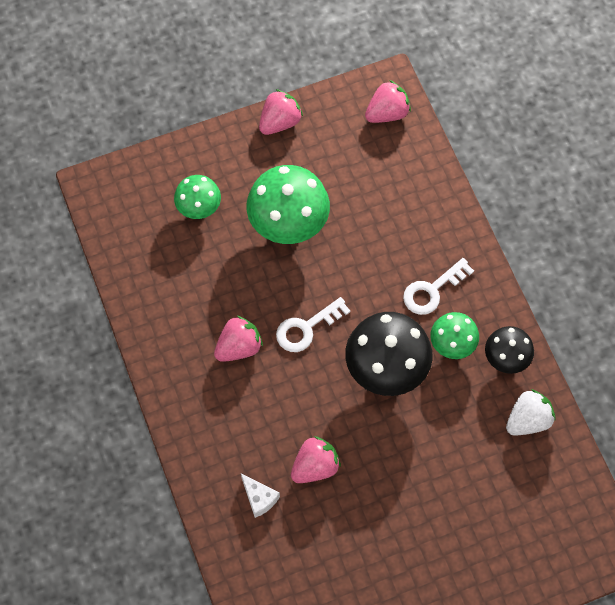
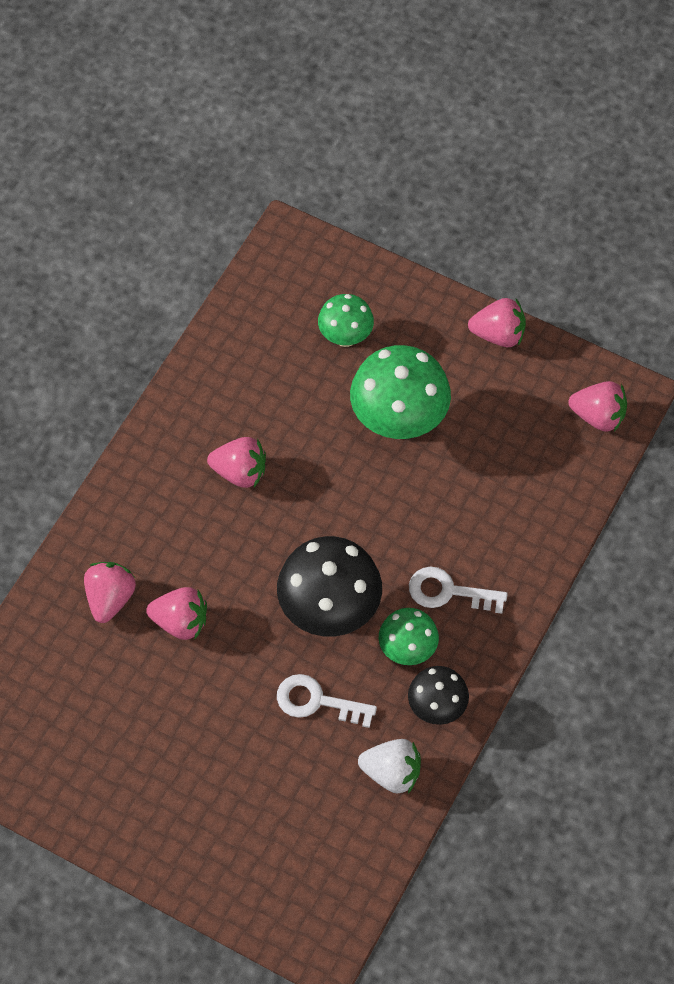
camera: 50 degrees right, 5 degrees down
white cheese [241,473,280,518] -> pink strawberry [84,562,136,623]
white key [276,297,350,352] -> white key moved to [277,674,377,728]

